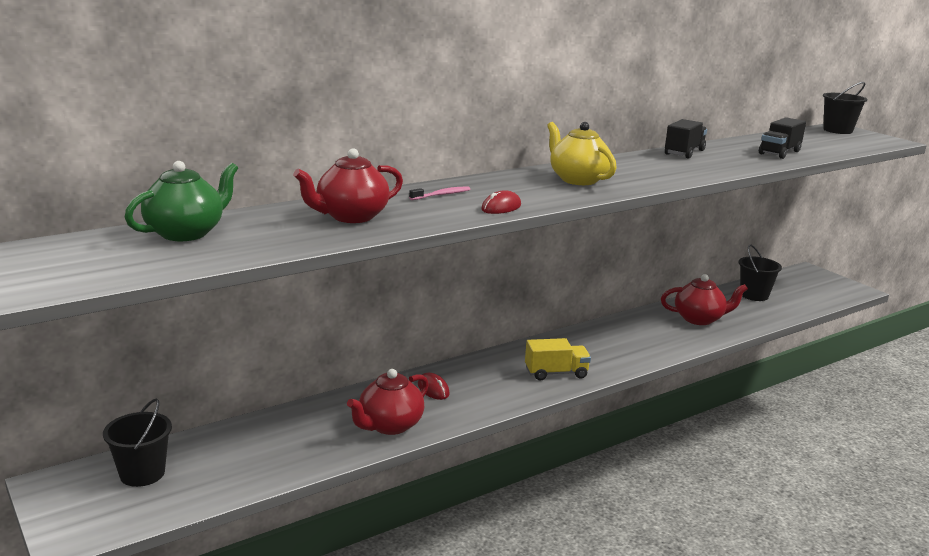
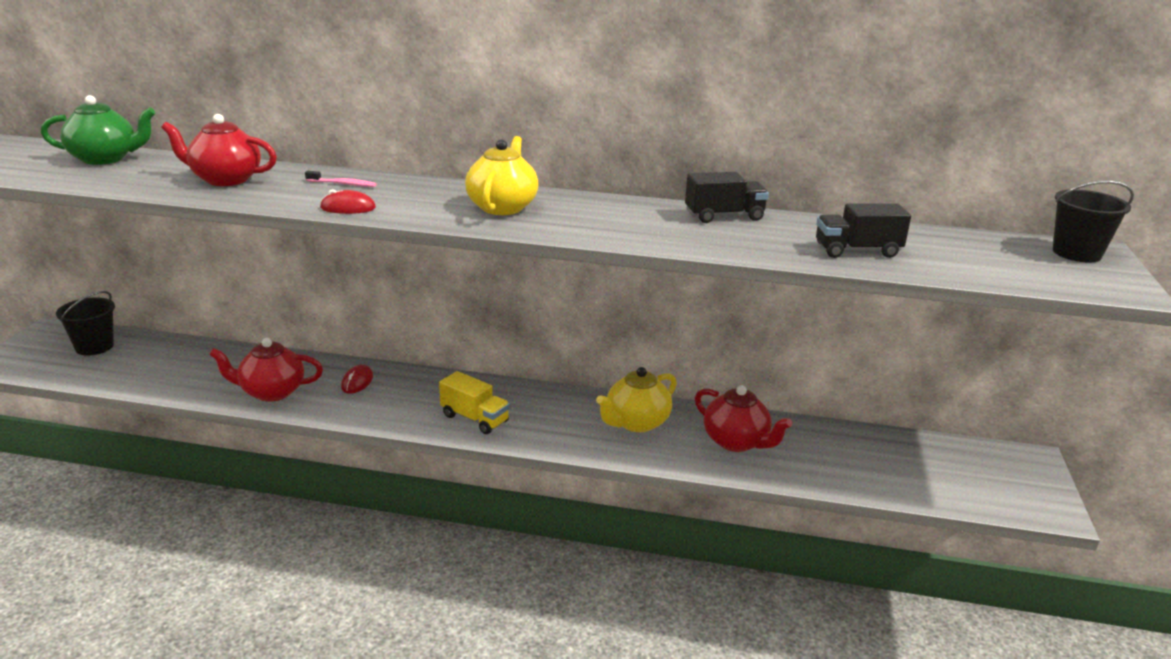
camera: 45 degrees right, 5 degrees up
black bucket [739,244,782,301] -> none
none -> yellow teapot [596,367,677,432]

